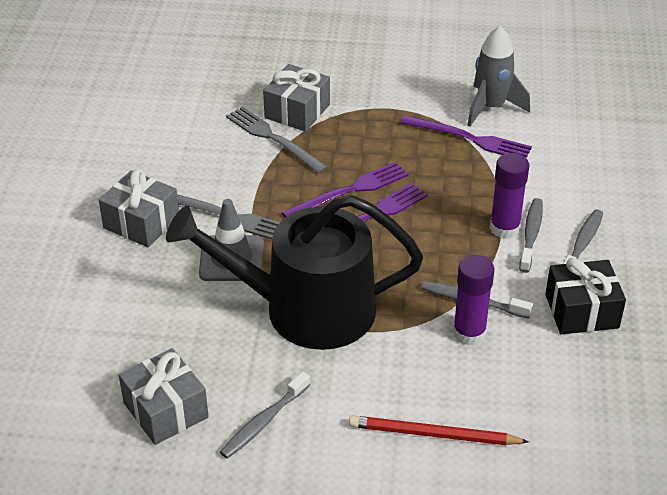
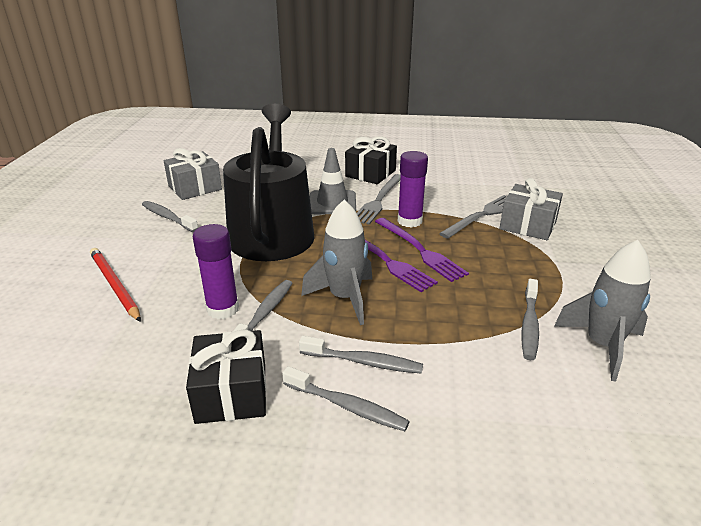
camera: 90 degrees right, 10 degrees down
grey gift [99,169,179,247] -> black gift [345,136,397,184]
red pencil [349,416,529,445] -> red pencil turned 45 degrees counterclockwise [90,248,141,322]
purple fork [401,115,532,157] -> grey toothbrush [522,279,539,360]
purple glue stick [490,153,529,239] -> purple glue stick moved to [398,151,428,228]
none -> grey rocket [301,200,372,325]

